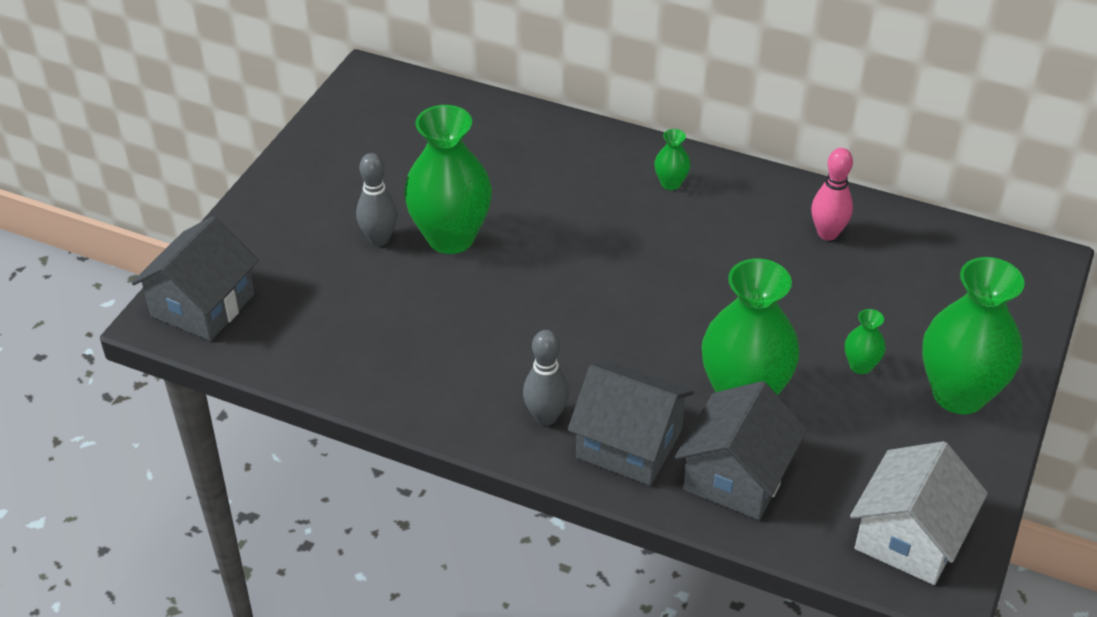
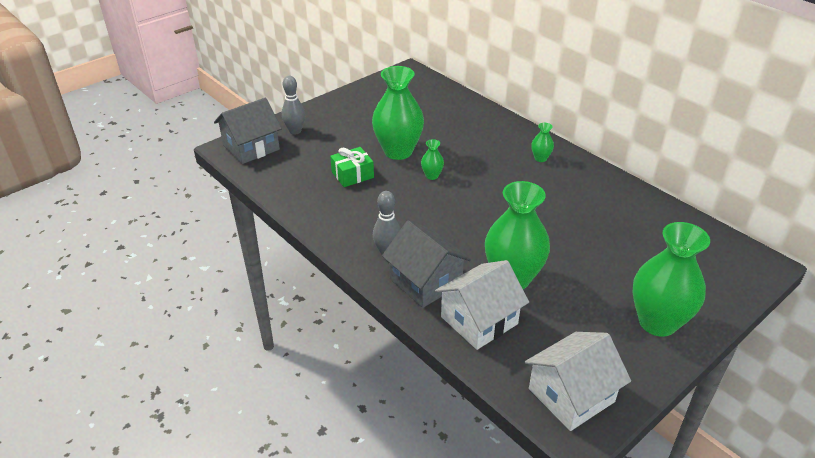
camera: 25 degrees right, 5 degrees down
grey bowling pin [356,153,398,246] -> grey bowling pin moved to [282,76,305,135]
grey house [675,381,807,520] -> white house [435,260,529,350]
pink bowling pin [811,148,853,241] -> none
green vase [845,309,886,374] -> green vase moved to [421,139,444,180]
none -> green gift [330,147,374,187]

